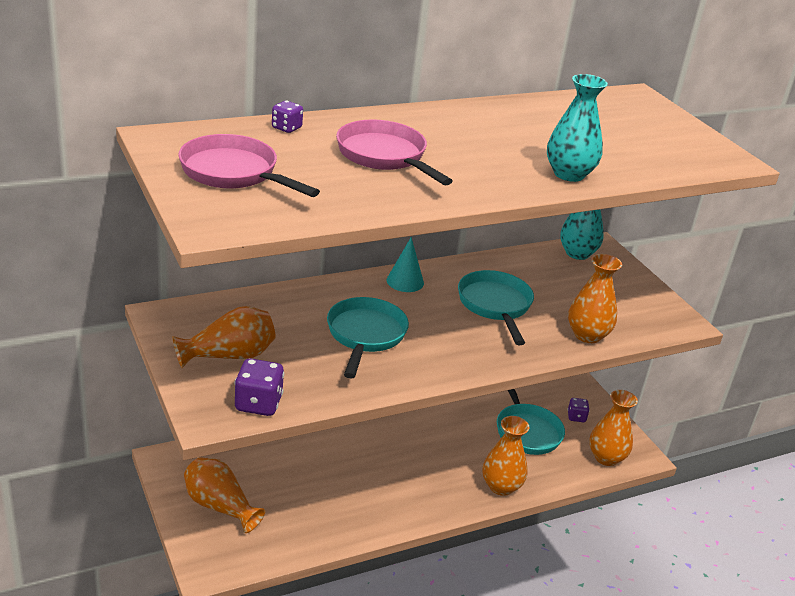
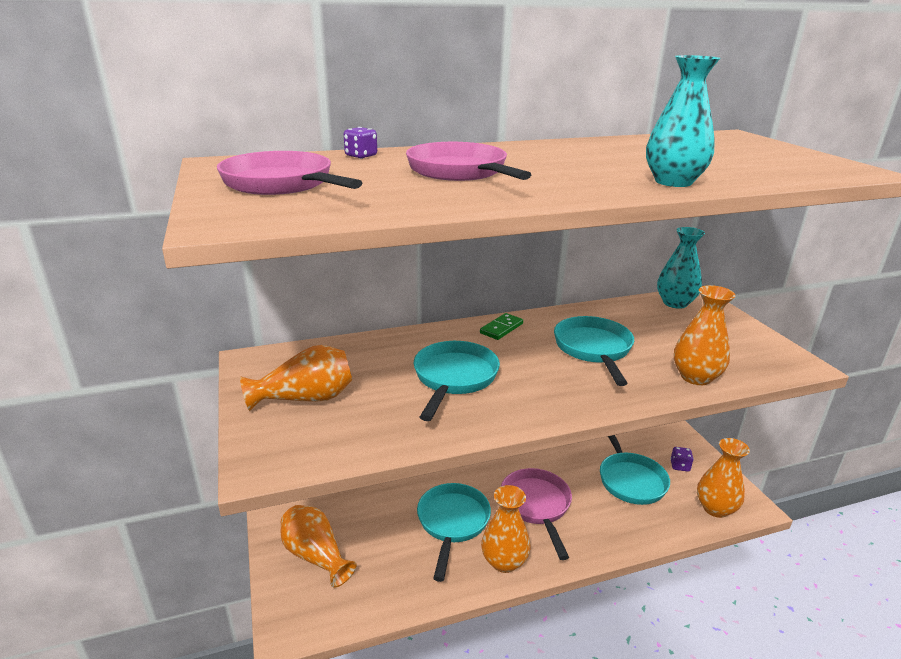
camera: 10 degrees right, 5 degrees down
purple dice [234,359,284,416] -> none
turquoise cone [386,237,424,292] -> green domino [480,313,523,340]
orange vase [482,416,529,496] -> orange vase moved to [481,485,531,573]
none -> turquoise pan [417,483,491,582]
none -> pink pan [501,468,572,560]

